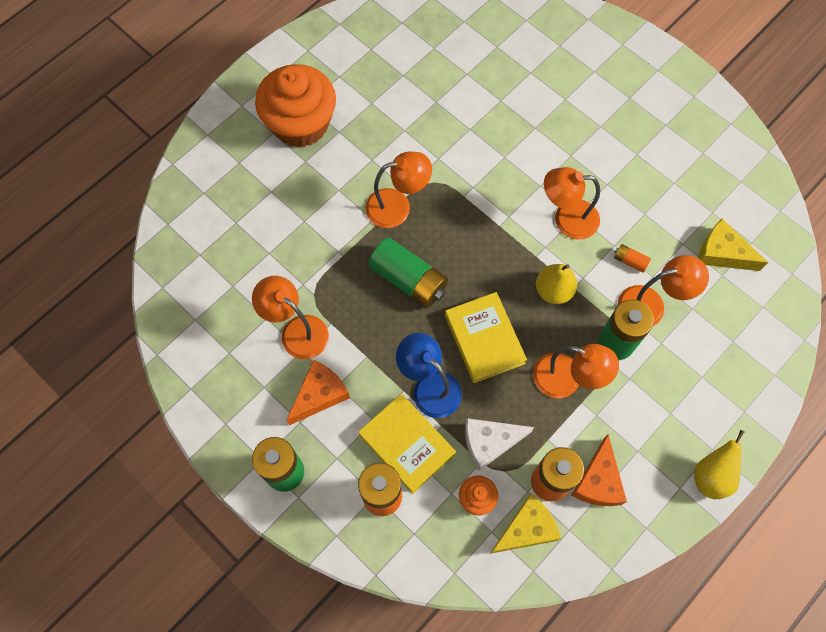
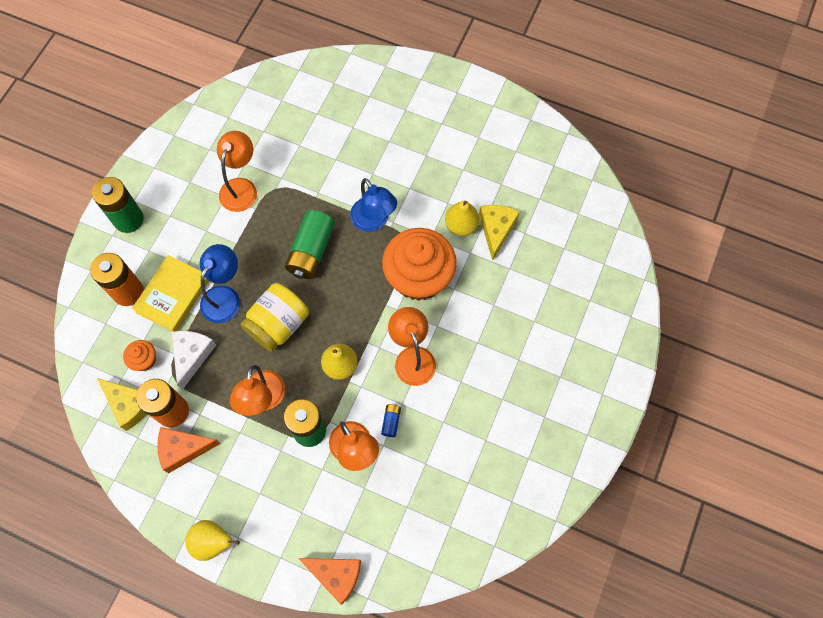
camera: 70 degrees right, 0 degrees up
orange cupcake [255,64,336,147] -> orange cupcake moved to [382,228,457,301]
orange cheese [287,360,350,425] -> orange cheese moved to [298,558,361,605]
orange lamp [365,151,432,228] -> blue lamp [350,178,397,232]
yellow book [445,292,527,383] -> yellow jar [240,283,309,352]
white cheese [465,418,534,471] -> white cheese turned 45 degrees clockwise [172,331,216,390]
orange battery [614,244,651,273] -> blue battery [381,404,401,437]
yellow cheese [698,219,768,271] -> yellow cheese moved to [479,205,520,261]
none -> yellow pear [445,201,479,236]

